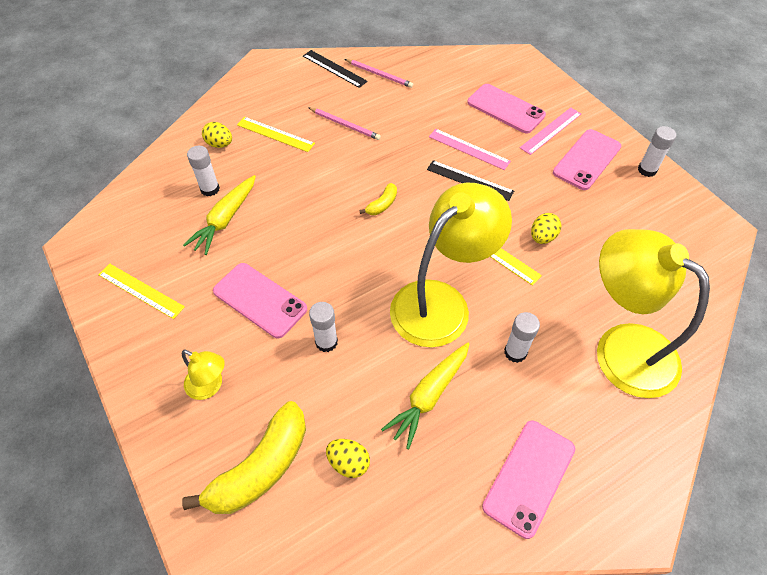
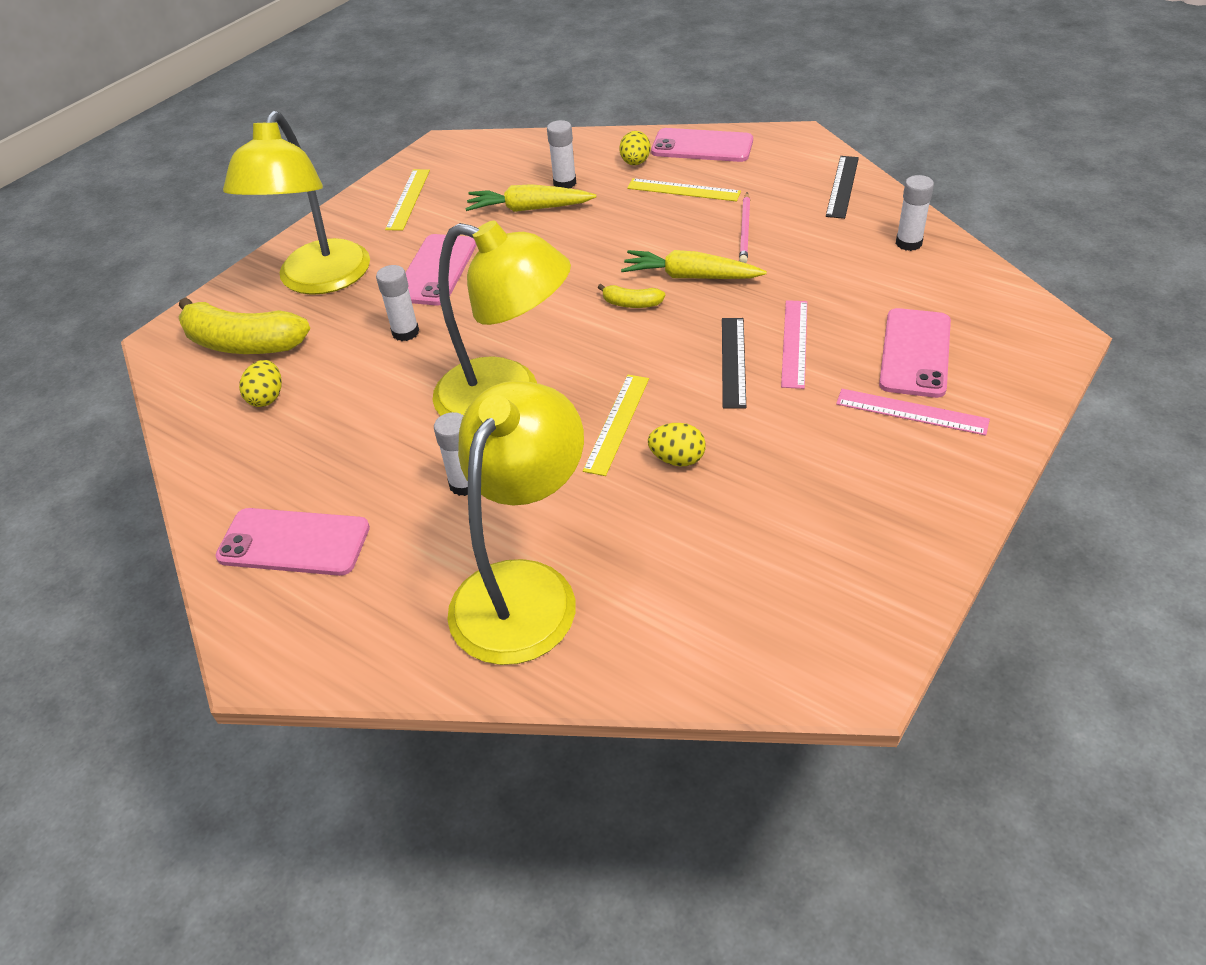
camera: 70 degrees right, 10 degrees down
yellow lamp [182,350,225,400] -> yellow lamp [223,111,370,295], size x2.22
yellow ruler [237,117,315,152] -> yellow ruler turned 75 degrees counterclockwise [627,178,741,202]
pink pencil [345,59,413,88] -> none
yellow carrot [381,343,469,449] -> yellow carrot moved to [621,250,767,279]
pink phone [553,129,621,190] -> pink phone moved to [651,128,753,162]
white glue stick [638,126,676,177] -> white glue stick moved to [896,175,934,251]

